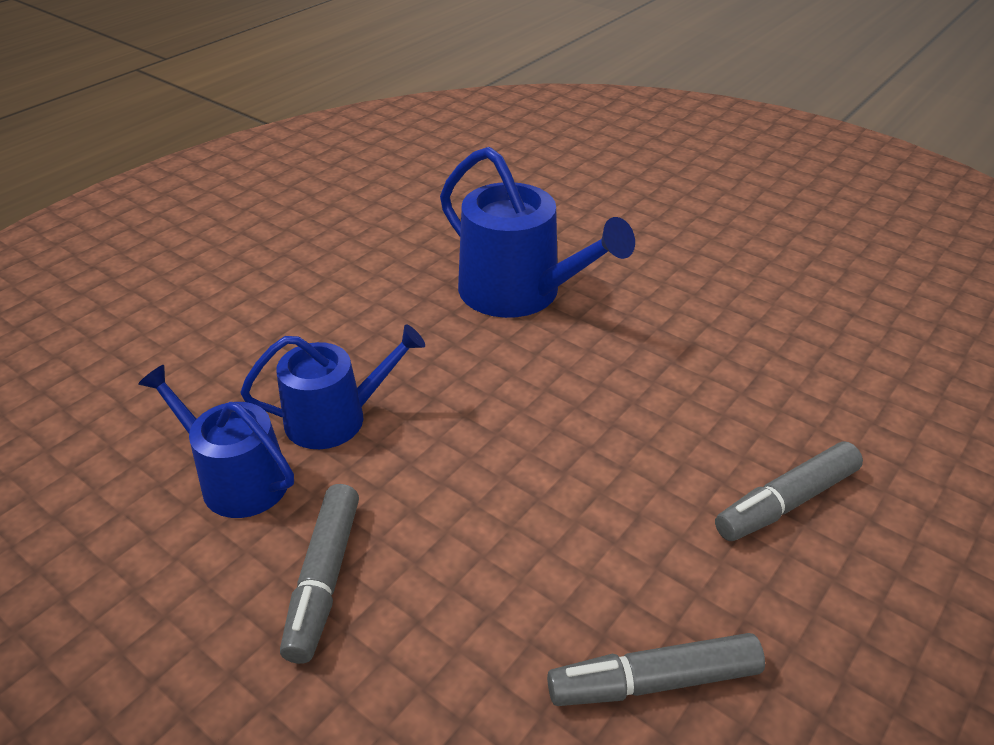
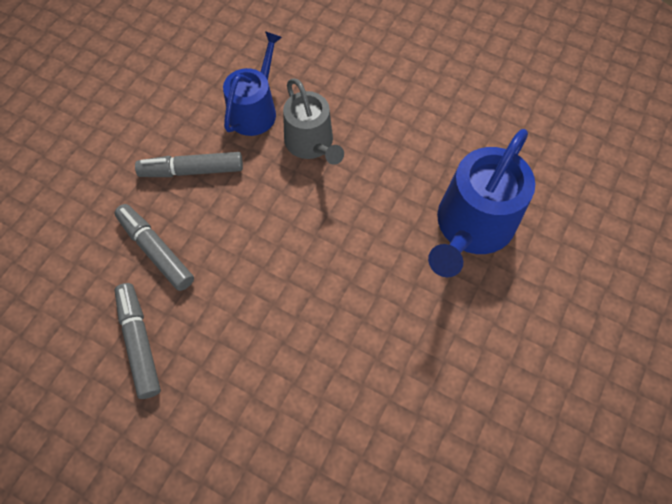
camera: 80 degrees right, 25 degrees up
blue watering can [241,325,425,449] -> grey watering can [283,78,344,165]
grey marker [715,441,863,541] -> grey marker moved to [114,204,194,291]

